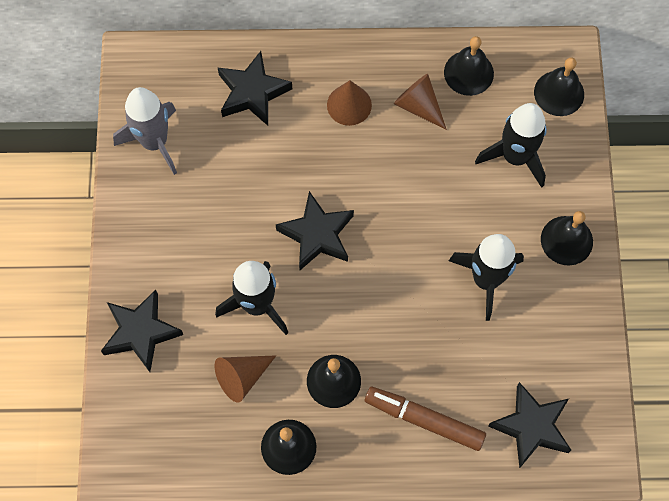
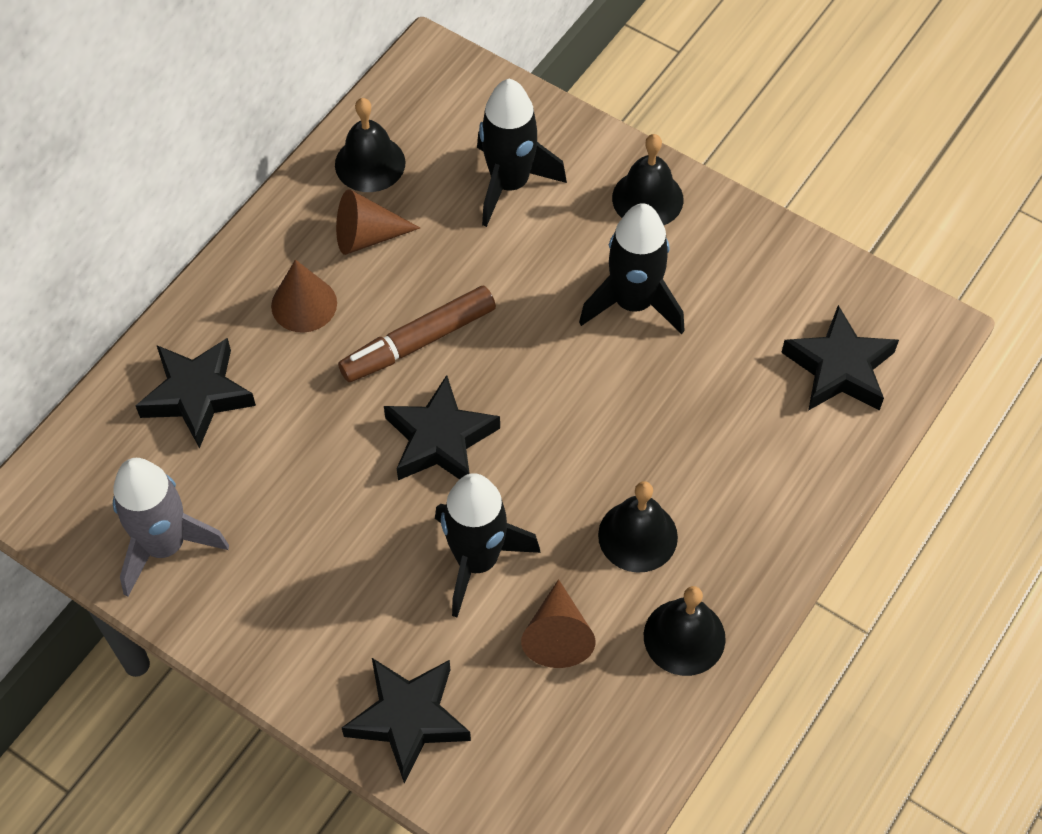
camera: 55 degrees left, 10 degrees down
brown marker [365,387,486,451] -> brown marker moved to [338,286,496,382]
black bell [534,57,584,116] -> none

